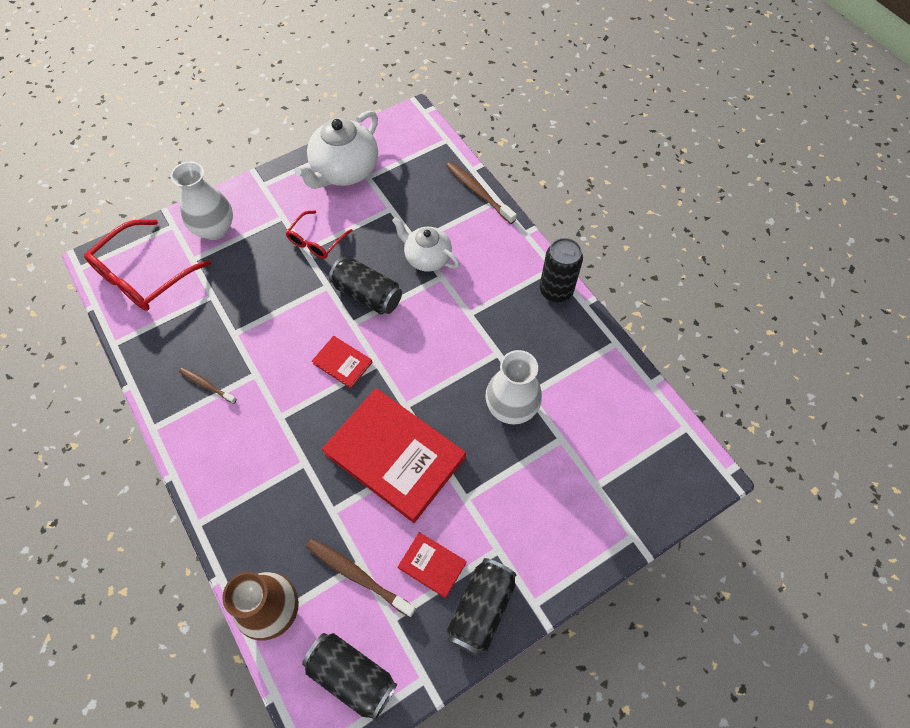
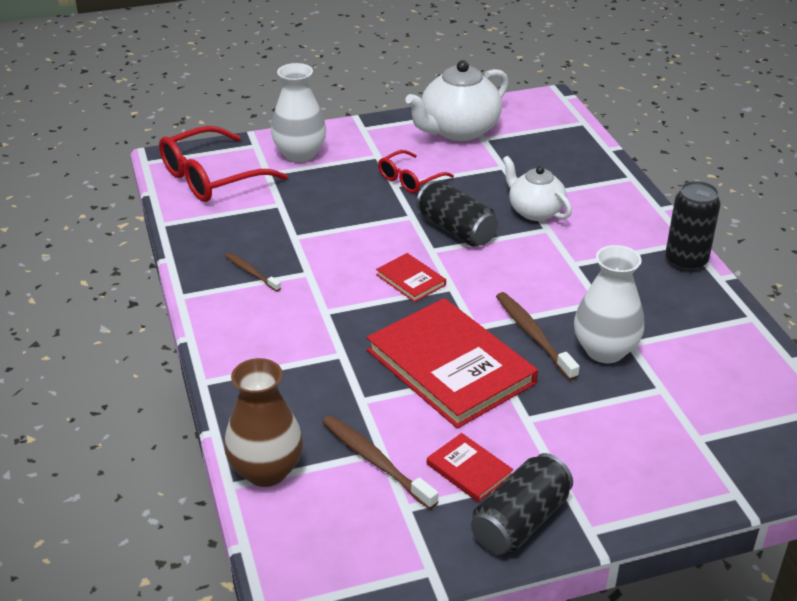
camera: 15 degrees right, 25 degrees down
black can [302,633,397,721] -> none
brown toothbrush [446,162,517,224] -> brown toothbrush moved to [496,292,580,381]

